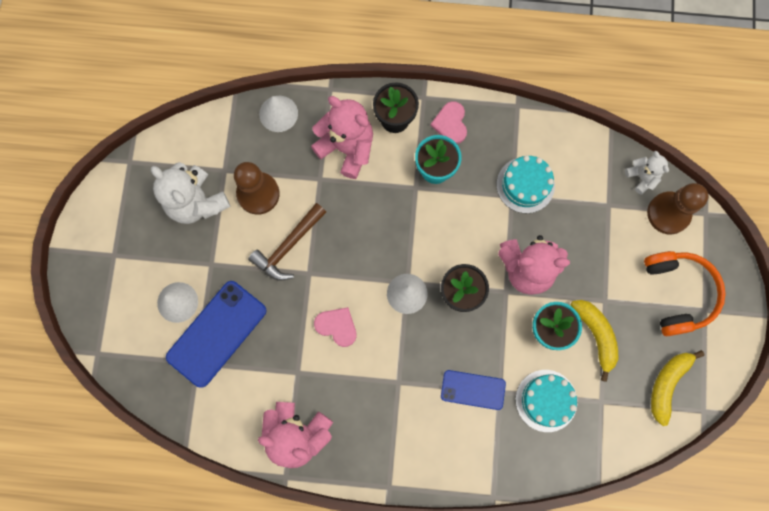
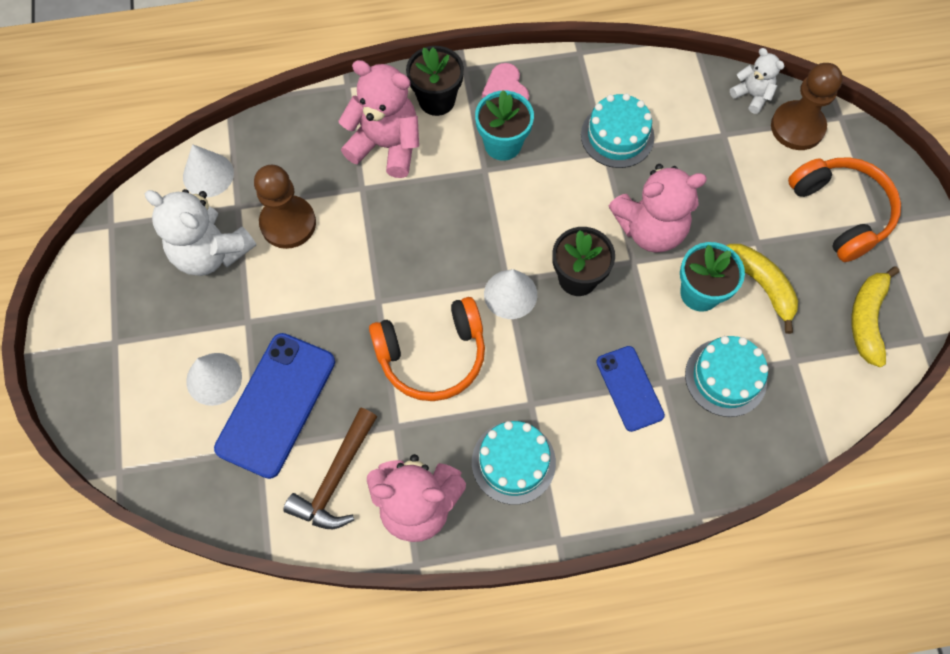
camera: 15 degrees left, 10 degrees down
brown hammer [248,203,326,281] -> brown hammer moved to [283,407,377,529]
white cone [259,96,298,132] -> white cone moved to [183,144,234,197]
pink heart [314,307,357,347] -> orange headphones [369,297,485,401]
blue phone [441,370,506,410] -> blue phone turned 75 degrees clockwise [596,346,665,432]
none -> turquoise cake [472,421,556,505]

